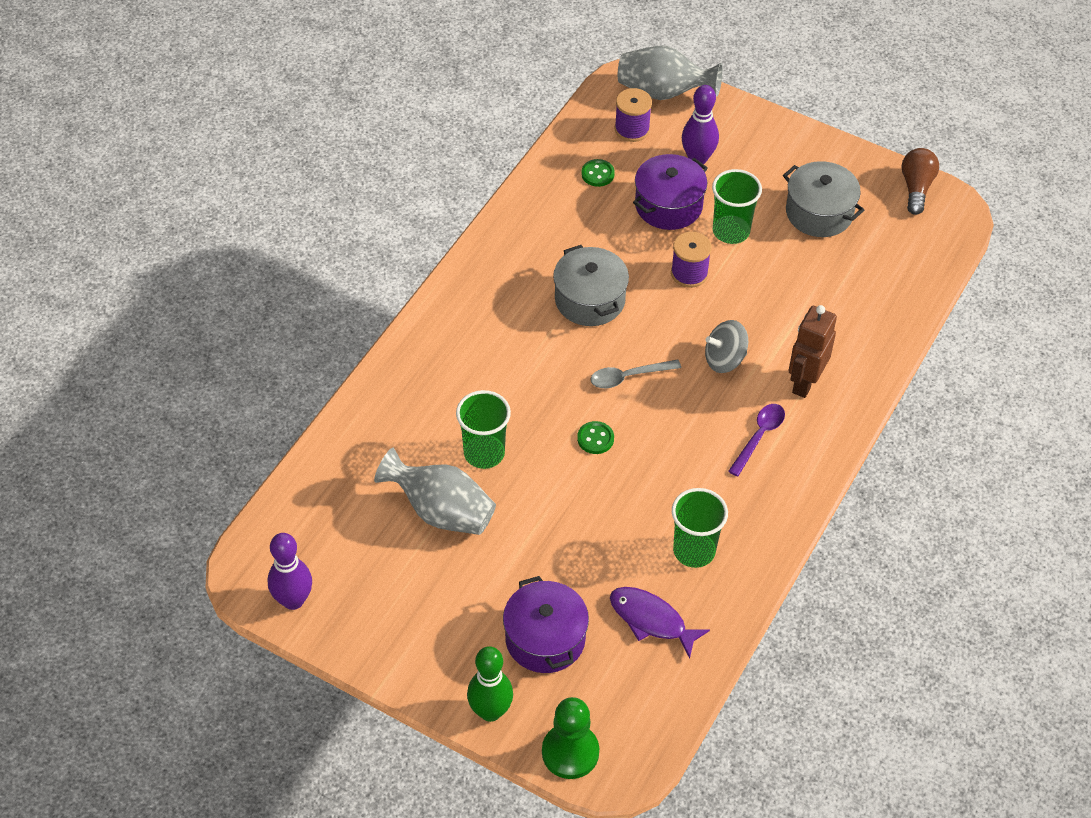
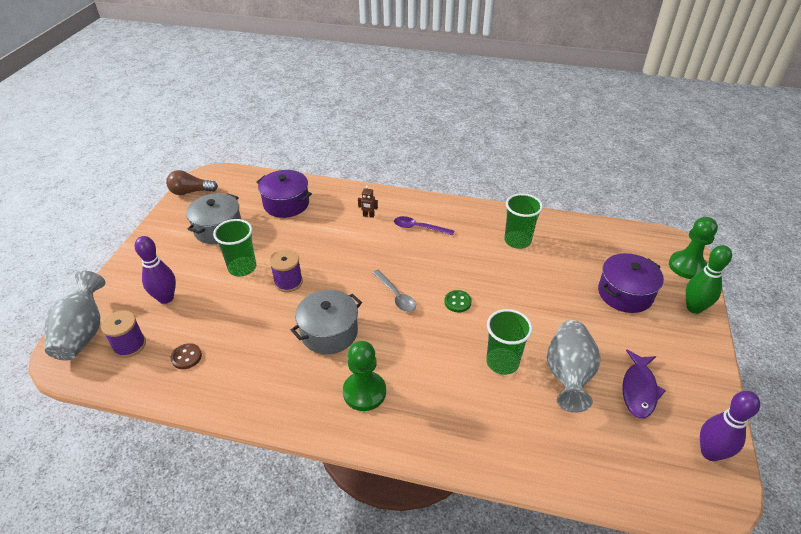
camera: 105 degrees left, 10 degrees down
green button [581,159,615,187] -> brown button [171,343,202,369]
purple fish [610,587,710,659] -> purple fish moved to [622,350,666,418]
purple pot [633,154,708,230] -> purple pot moved to [257,170,312,218]
grey spinning top [705,320,748,373] -> none
brown robot [789,305,837,398] -> brown robot [358,186,378,218], size x0.47
none -> green pawn [343,341,386,411]

